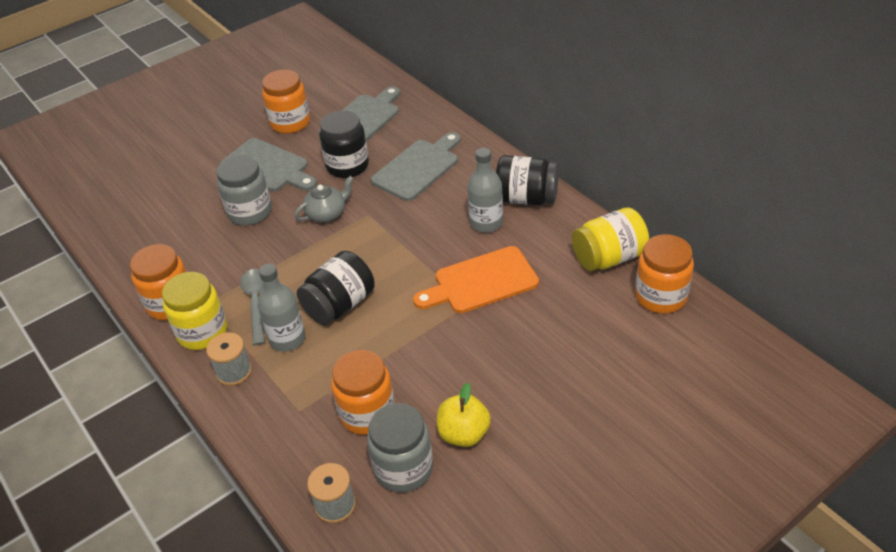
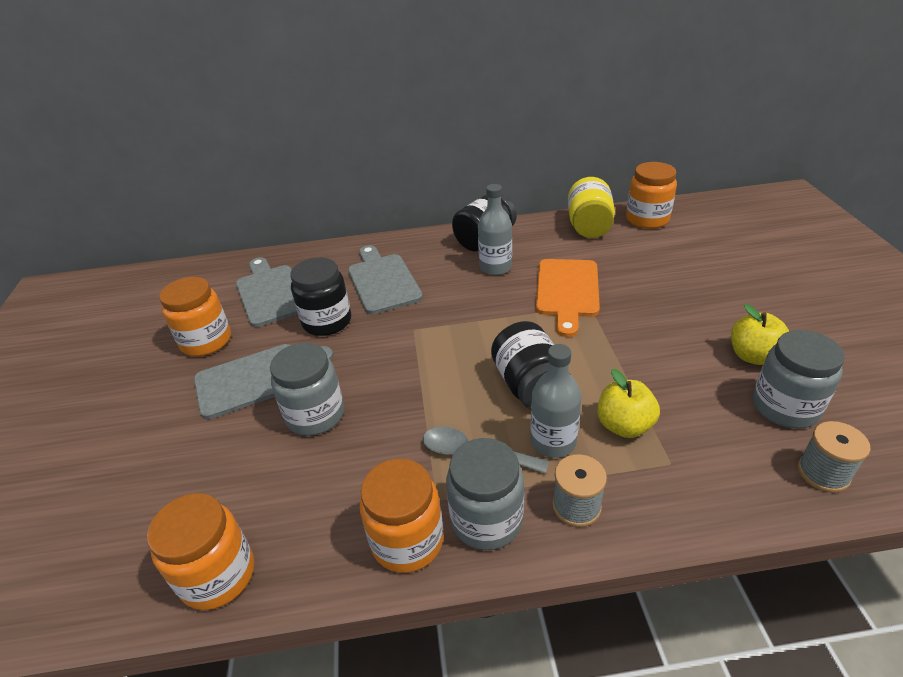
camera: 60 degrees left, 5 degrees down
yellow jar [162,272,227,350] -> grey jar [446,438,524,550]
grey teapot [294,176,354,222] -> none
orange jar [331,350,395,435] -> orange jar moved to [147,493,254,610]
none -> yellow apple [598,369,660,438]

